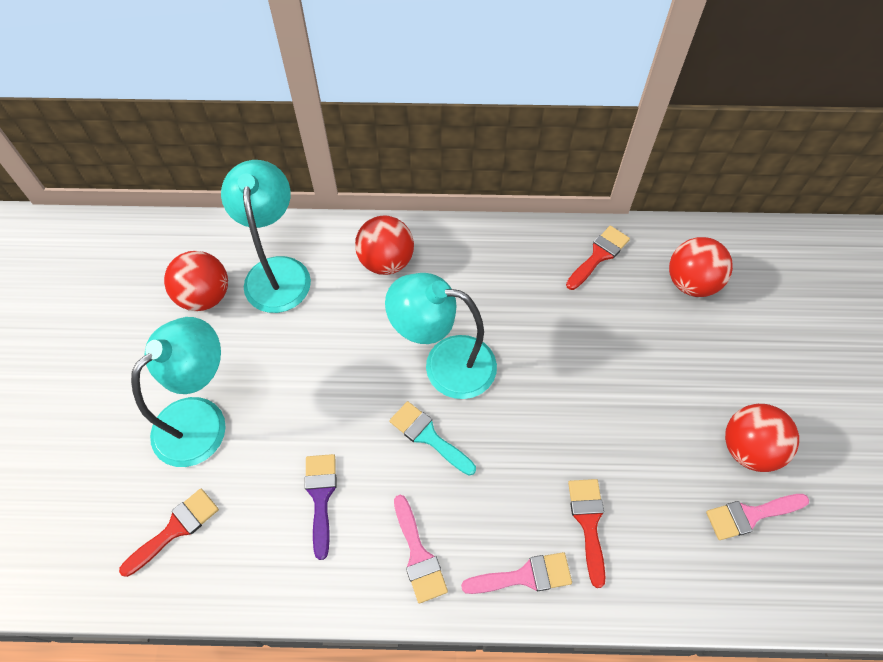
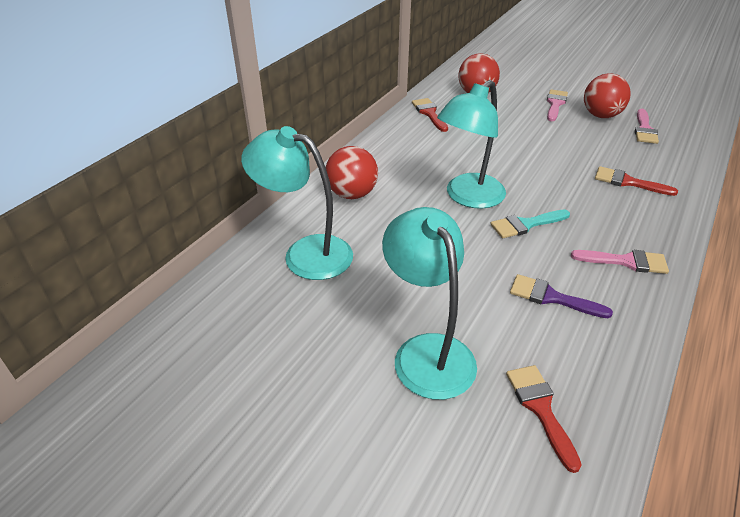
camera: 60 degrees left, 20 degrees down
red ball [164,251,228,311] -> none
pink brush [461,552,572,594] -> pink brush moved to [547,89,568,121]

